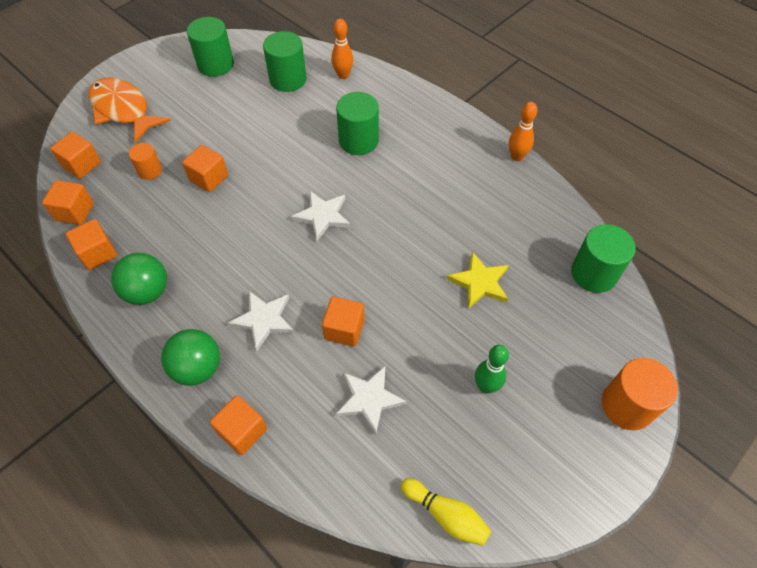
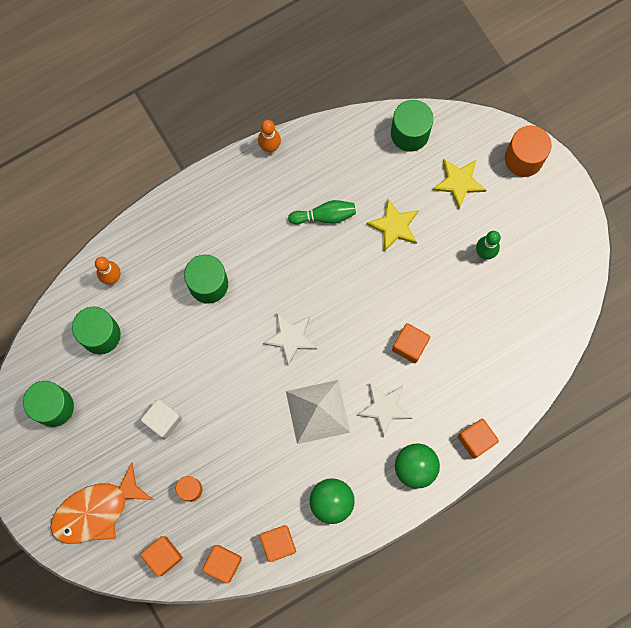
camera: 75 degrees left, 20 degrees up
orange cube [182,145,228,192] -> none
white star [336,366,407,435] -> none
yellow bowling pin [401,478,491,546] -> none
none -> white cube [141,399,182,439]
none -> white pyramid [286,380,350,444]
none -> green bowling pin [288,200,356,224]
none -> yellow star [433,159,486,209]

